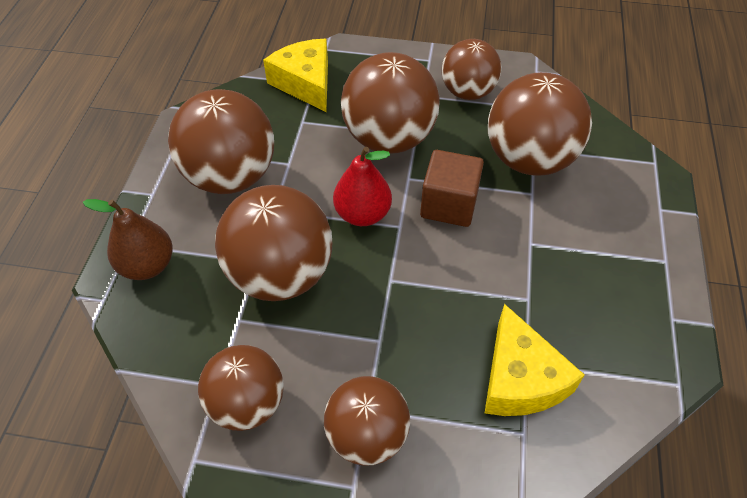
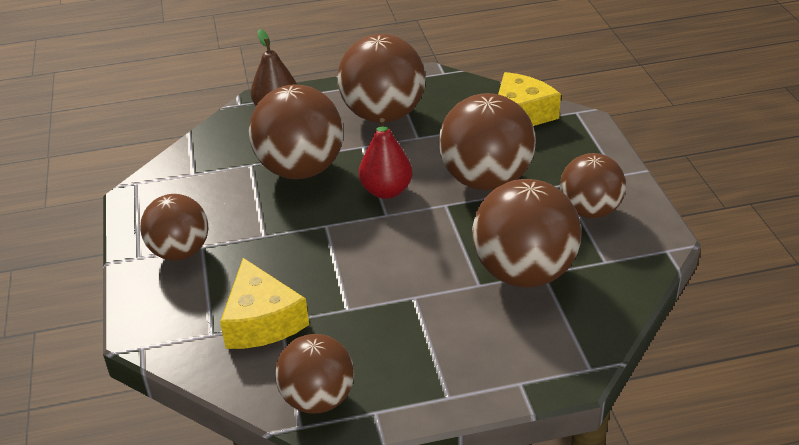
camera: 70 degrees right, 15 degrees down
brown ball [198,345,284,431] -> brown ball moved to [275,334,354,414]
brown cube [420,150,484,227] -> none
yellow cheese [485,304,585,416] -> yellow cheese turned 75 degrees counterclockwise [220,258,309,349]

